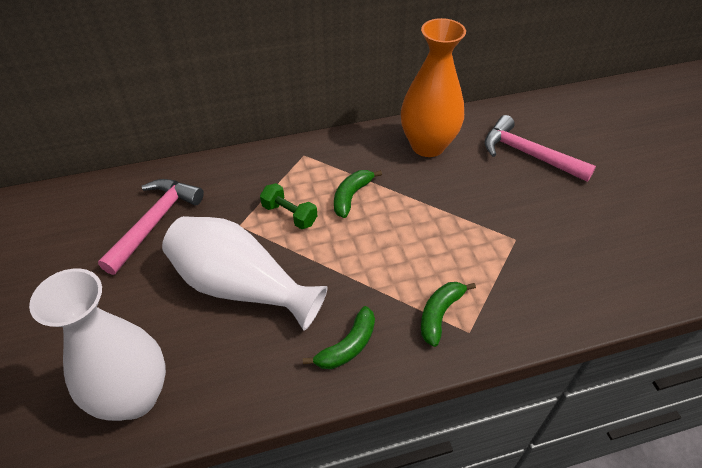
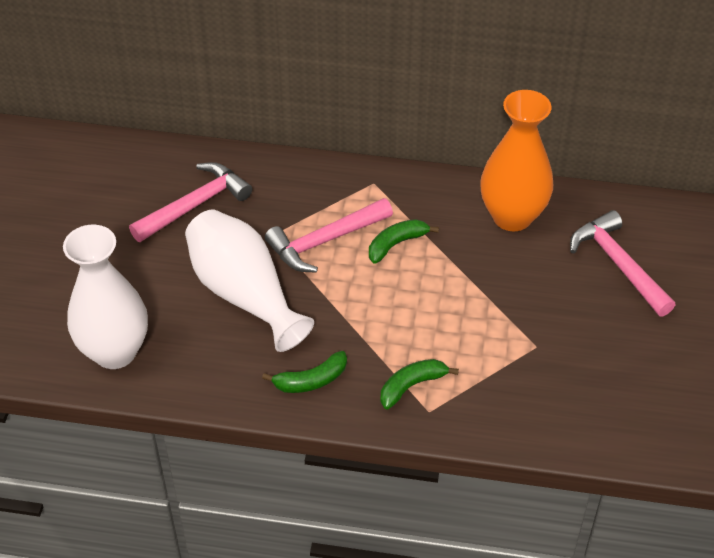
camera: 25 degrees right, 0 degrees up
green dumbbell [260,183,317,229] -> pink hammer [265,198,393,273]

